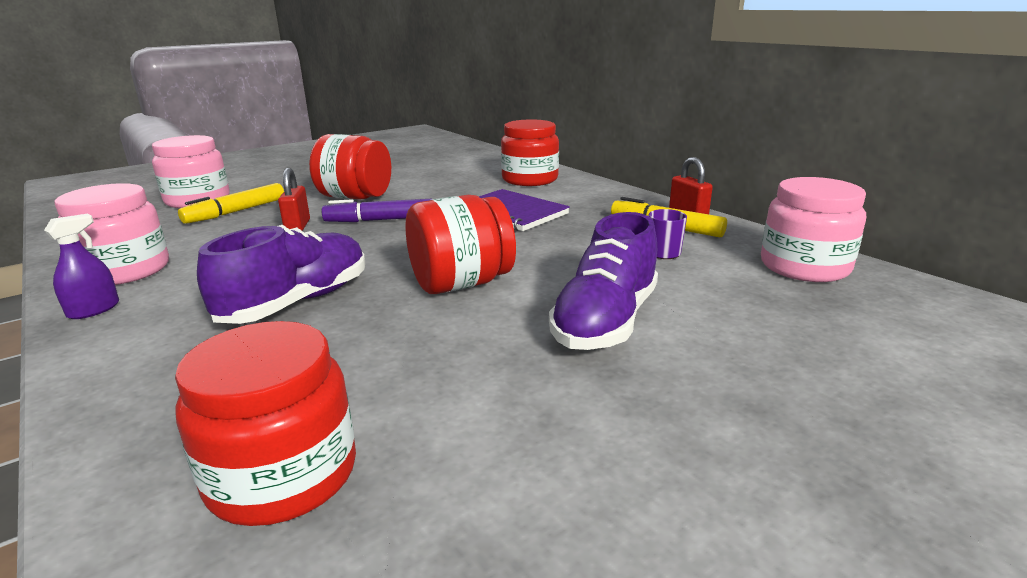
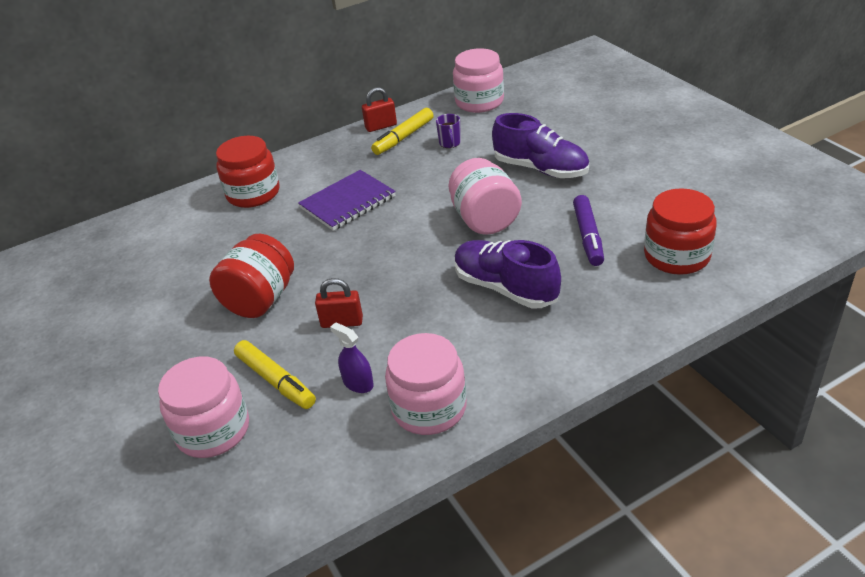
camera: 80 degrees left, 15 degrees up
purple spray bottle [44,214,119,319] -> purple spray bottle moved to [330,322,374,393]
purple marker [322,199,432,222] -> purple marker moved to [573,195,604,266]
red jar [405,195,516,294] -> pink jar [448,158,522,235]

